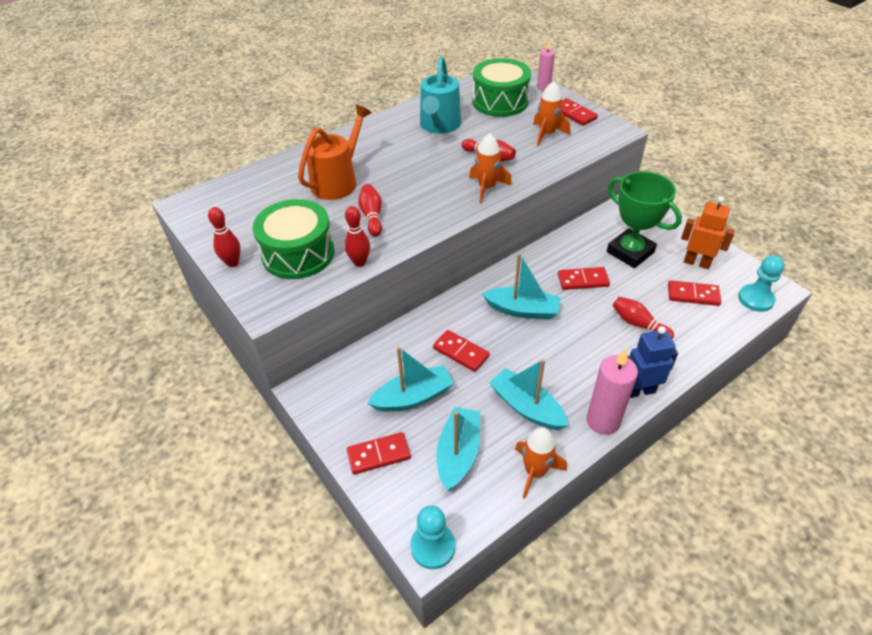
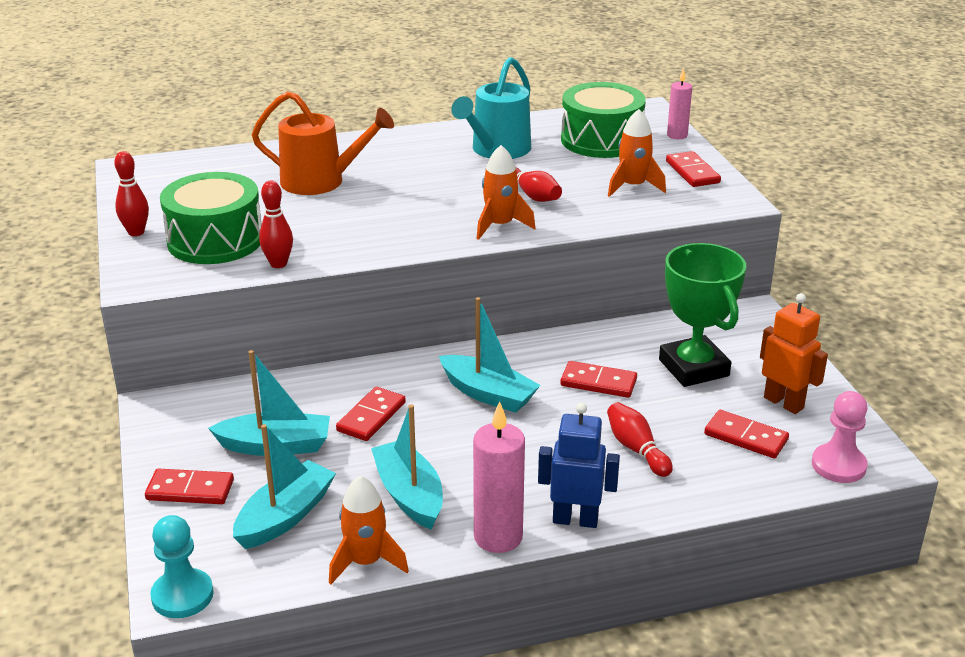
camera: 20 degrees right, 15 degrees down
orange watering can [298,105,372,200] -> orange watering can turned 45 degrees clockwise [252,91,394,195]
red bowling pin [358,184,382,237] -> none
red domino [433,330,490,372] -> red domino turned 60 degrees clockwise [336,387,406,441]
turquoise pawn [738,255,784,312] -> pink pawn [812,391,868,483]

